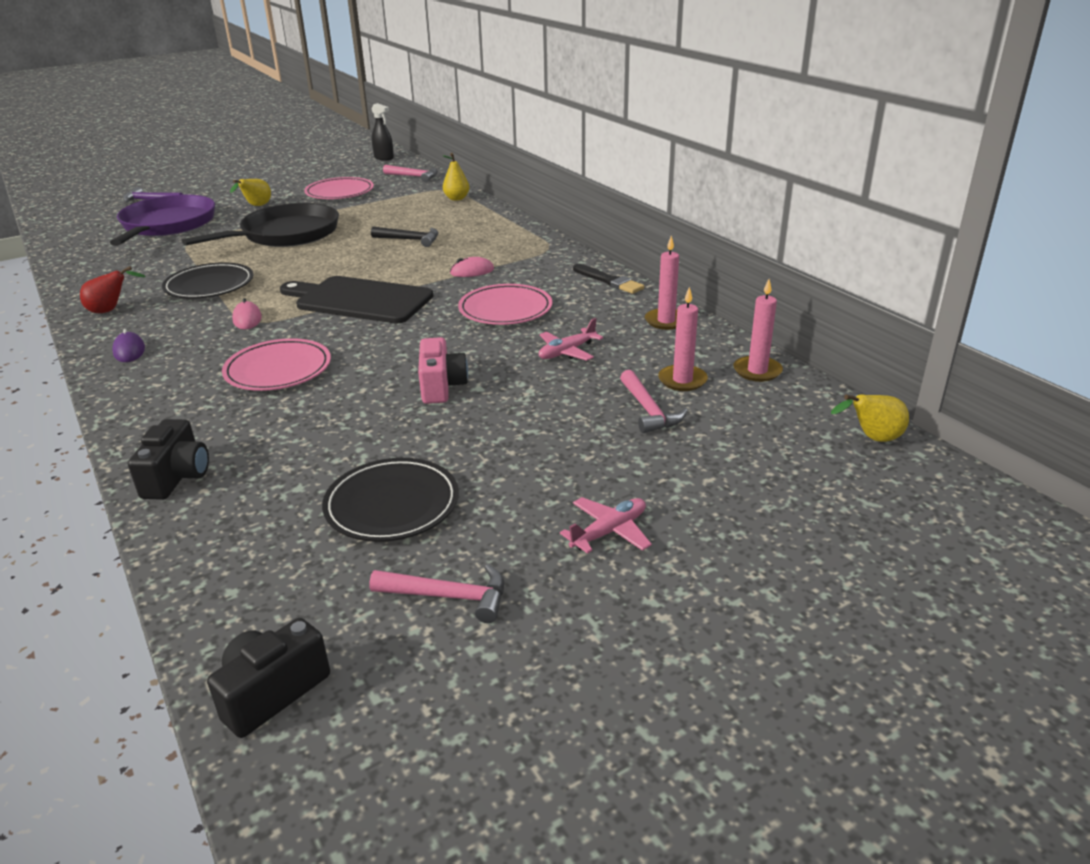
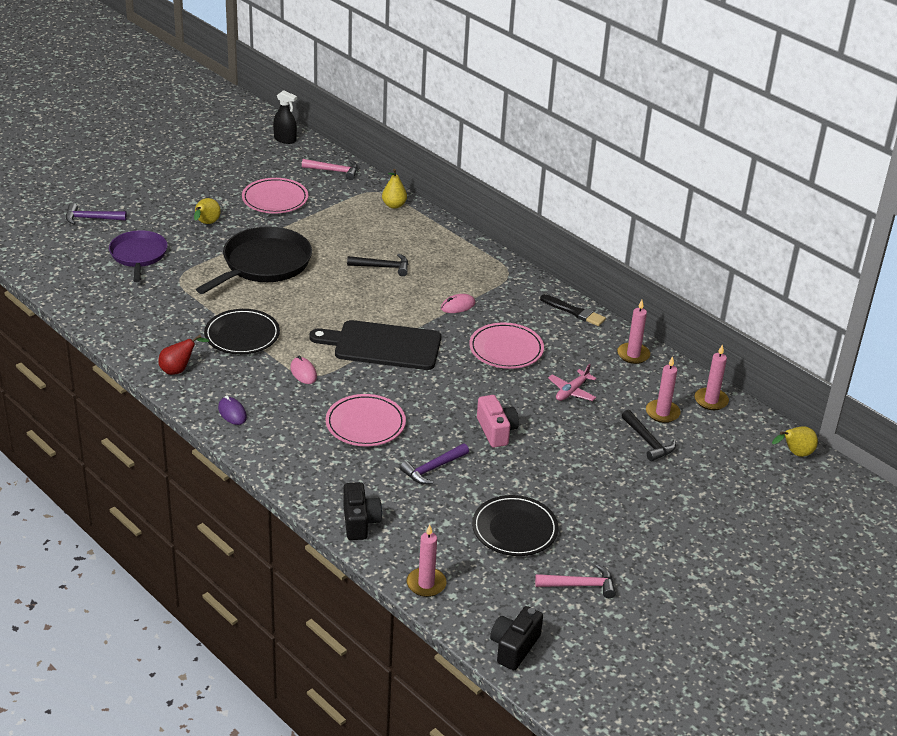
camera: 15 degrees left, 5 degrees up
purple pan [110,194,215,246] -> purple pan [109,230,168,282], size x0.66
pink plane [560,497,652,554] -> none
pink hammer [620,370,687,433] -> black hammer [622,410,676,461]
none -> purple hammer [400,443,469,484]
none -> pink candle [406,525,447,597]

